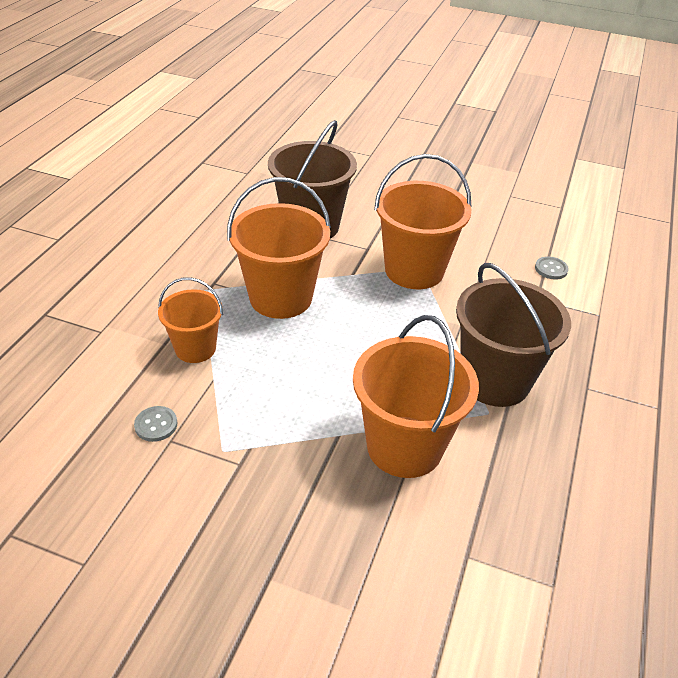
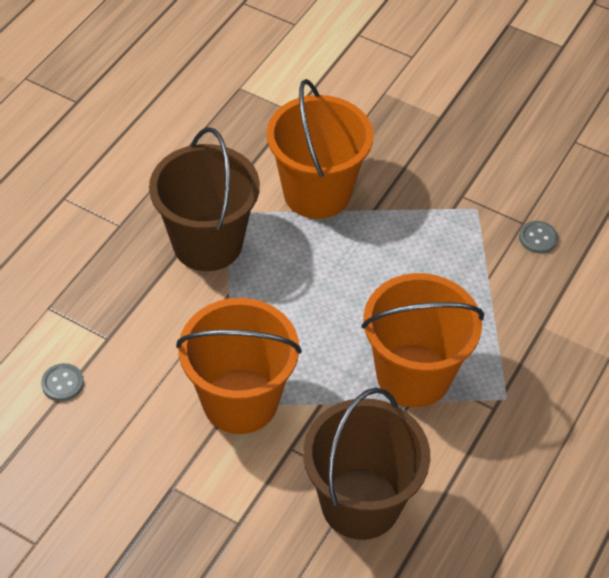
camera: 170 degrees left, 10 degrees up
orange bucket [158,277,223,363] -> none

